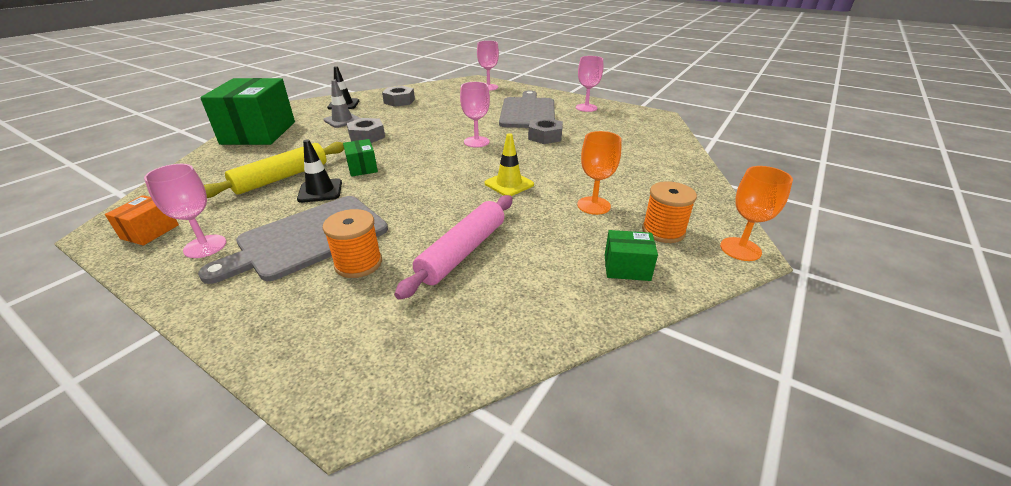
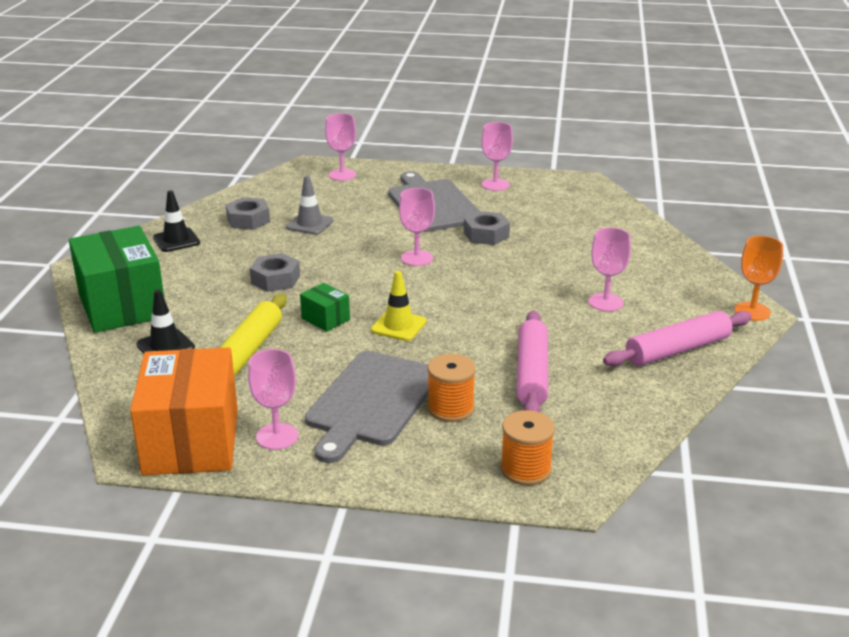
camera: 25 degrees left, 5 degrees down
orange box [105,195,179,246] -> orange box [130,347,238,475], size x2.27
black traffic cone [297,139,342,203] -> black traffic cone moved to [136,290,195,353]
grey traffic cone [323,79,360,128] -> grey traffic cone moved to [286,175,333,235]
yellow traffic cone [485,133,534,196] -> yellow traffic cone moved to [371,271,426,341]
orange goblet [577,131,621,215] -> pink goblet [589,228,631,311]
green box [604,230,658,281] -> pink rolling pin [603,311,752,366]
orange spool [642,181,697,243] -> orange spool moved to [500,410,555,486]

